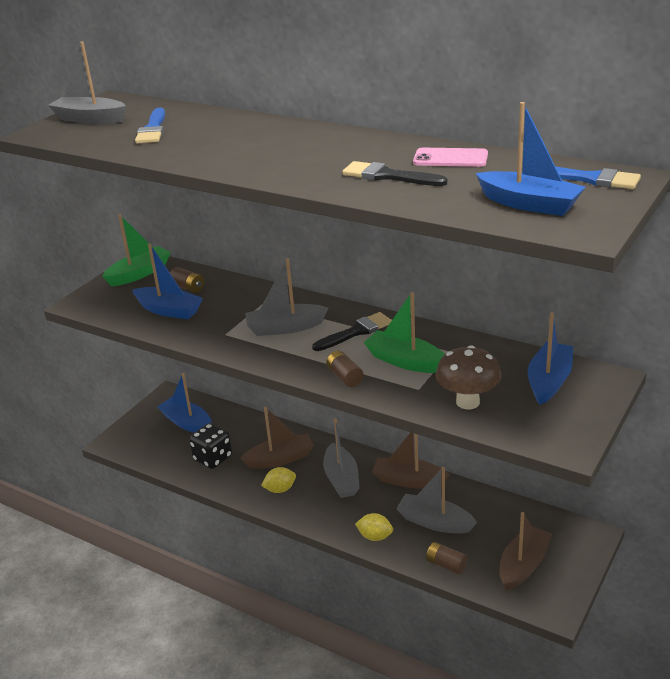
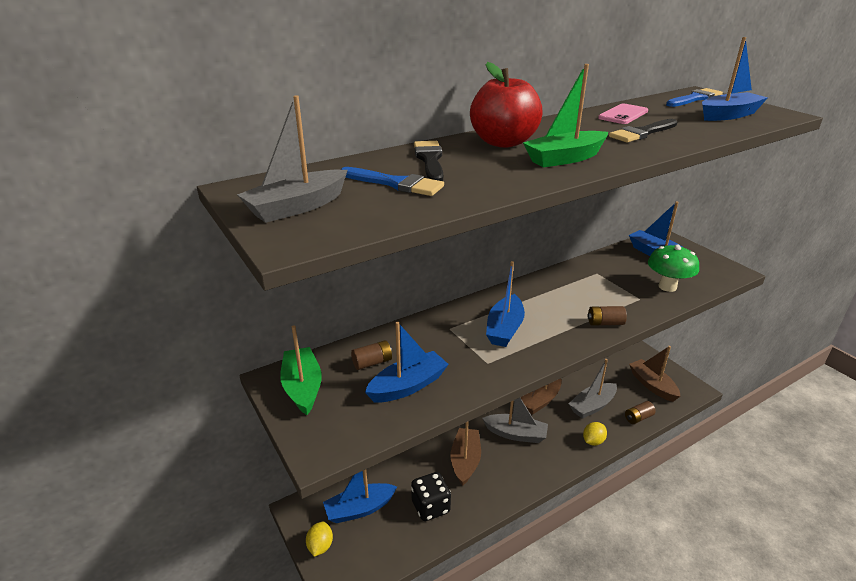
camera: 65 degrees left, 0 degrees up
grey boat [245,259,328,336] -> blue boat [486,261,525,347]
yellow lemon [261,467,296,493] -> yellow lemon moved to [306,522,333,557]
black brush [312,312,392,351] -> black brush moved to [414,141,443,181]
green boat [364,292,445,373] -> green boat moved to [523,64,608,168]
brown mushroom [436,345,501,409] -> green mushroom [648,244,699,292]
none -> red apple [470,62,542,148]

